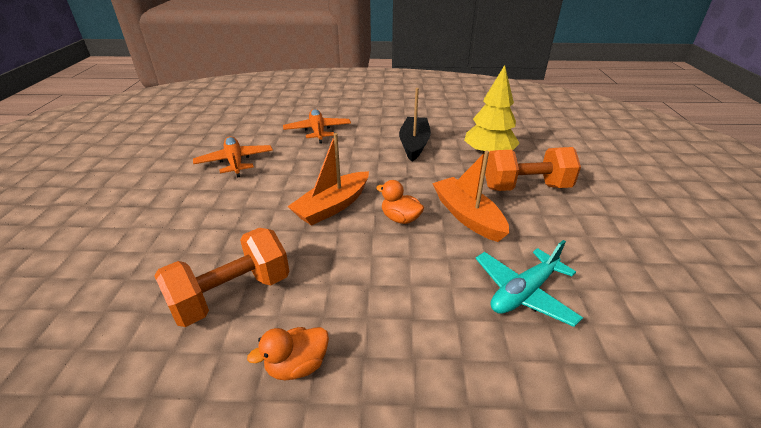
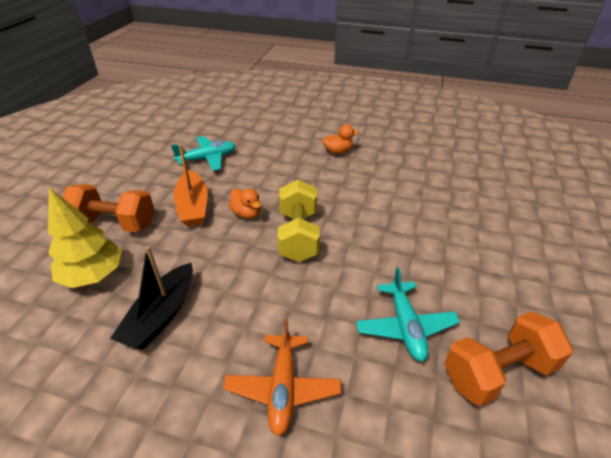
camera: 165 degrees left, 5 degrees up
orange dumbbell [154,228,290,327] -> orange dumbbell moved to [444,311,573,406]
orange plane [193,136,273,178] -> turquoise plane [356,267,460,361]
orange boat [287,133,369,226] -> yellow dumbbell [277,180,320,262]

